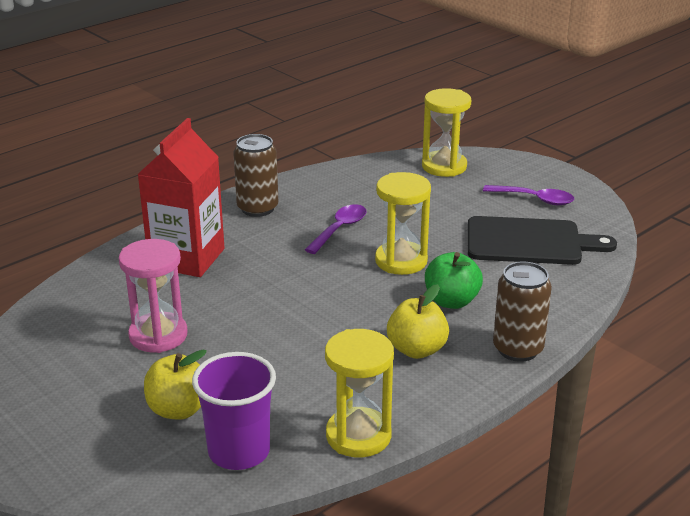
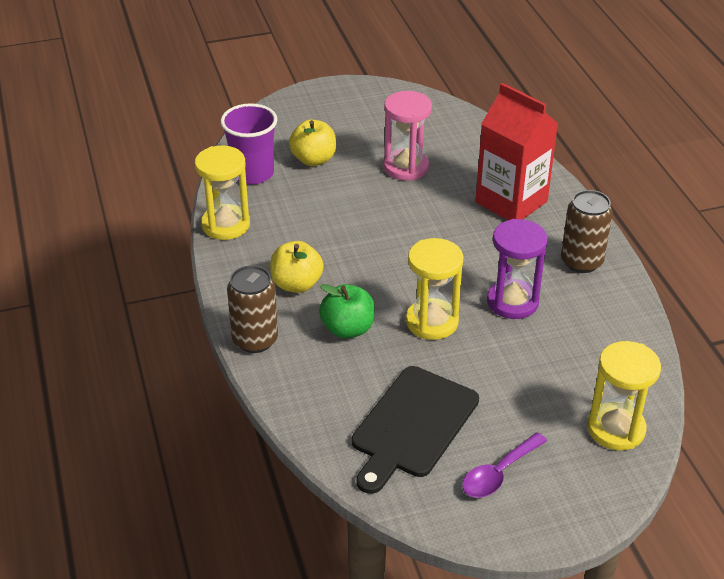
camera: 115 degrees right, 10 degrees up
purple spoon [305,204,367,254] -> purple hourglass [487,219,548,319]

